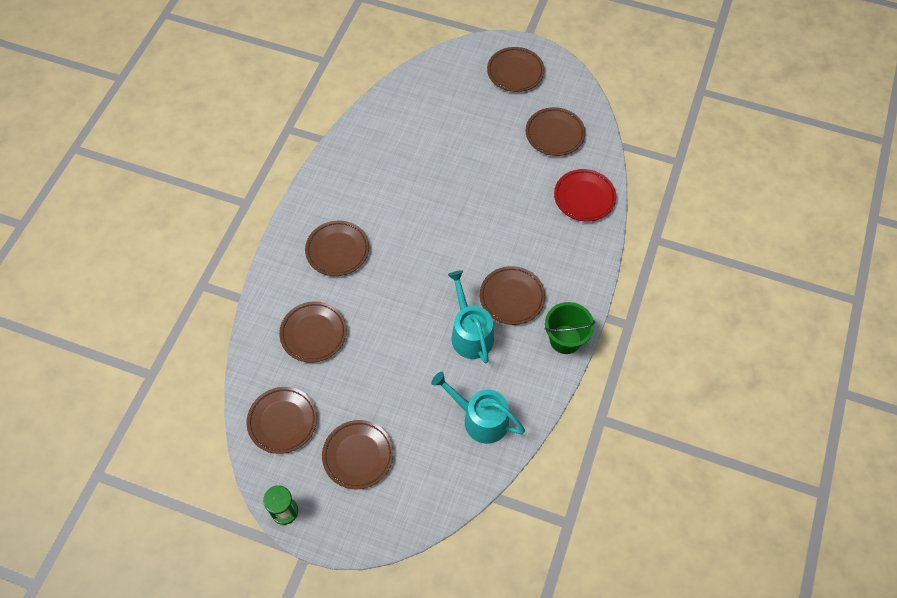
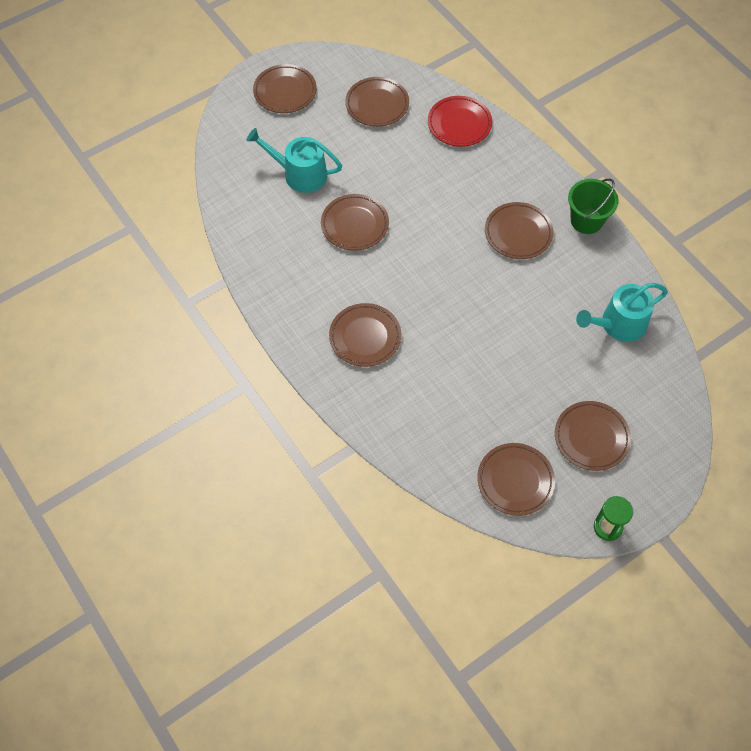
camera: 55 degrees left, 0 degrees up
brown plate [279,301,347,363] -> brown plate moved to [321,194,389,251]
turquoise watering can [448,270,494,363] -> turquoise watering can moved to [246,128,342,193]

